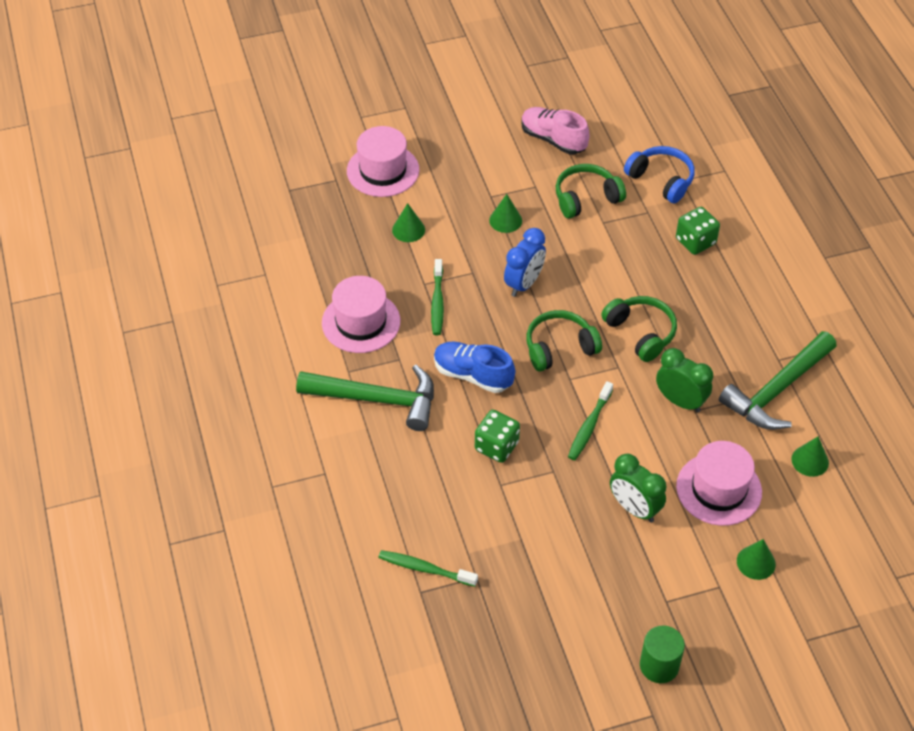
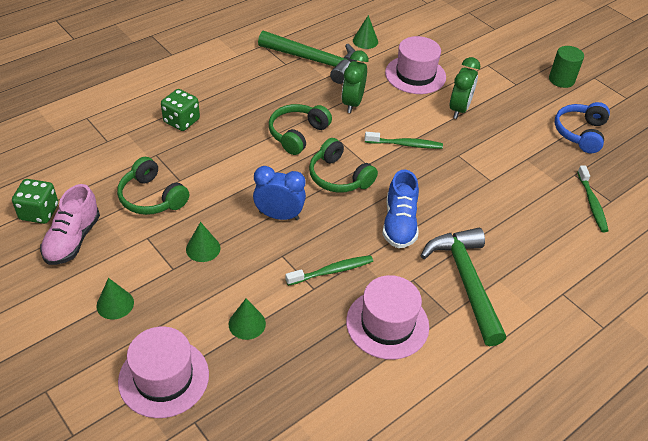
camera: 115 degrees left, 5 degrees down
green dice [475,410,520,463] -> green dice moved to [12,179,58,224]
blue headphones [624,146,695,203] -> blue headphones moved to [555,102,610,153]
green cone [737,539,776,580] -> green cone moved to [96,278,134,319]

